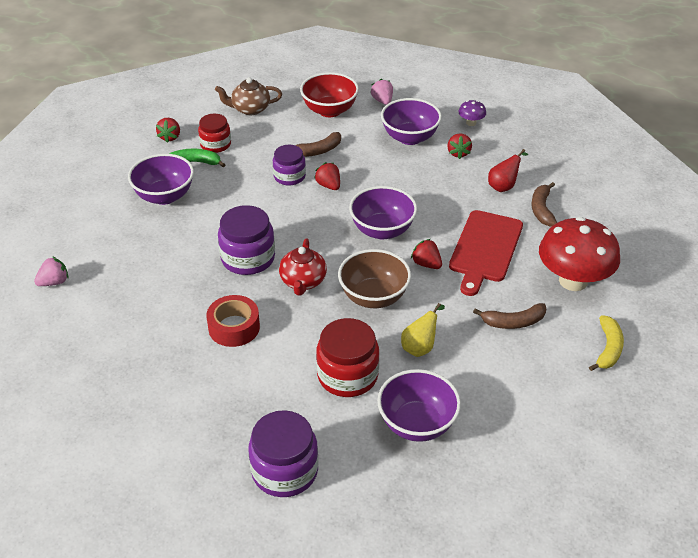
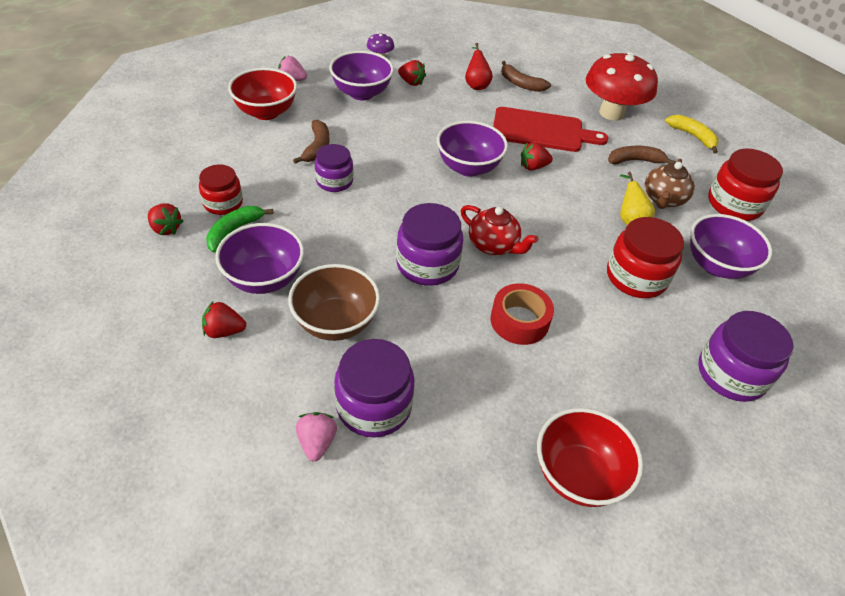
camera: 60 degrees left, 5 degrees up
brown teapot [215,77,282,115] -> brown teapot moved to [645,159,695,209]
red strawberry [314,162,340,190] -> red strawberry moved to [202,301,246,338]
brown bowl [338,249,411,308] -> brown bowl moved to [288,264,380,341]
red cutting board [449,210,523,296] -> red cutting board turned 45 degrees counterclockwise [493,107,608,152]
brown banana [473,303,546,329] -> brown banana turned 120 degrees counterclockwise [608,146,676,164]
none -> purple jar [334,339,415,438]
none -> red bowl [537,408,643,507]
none -> red jar [708,149,783,221]

